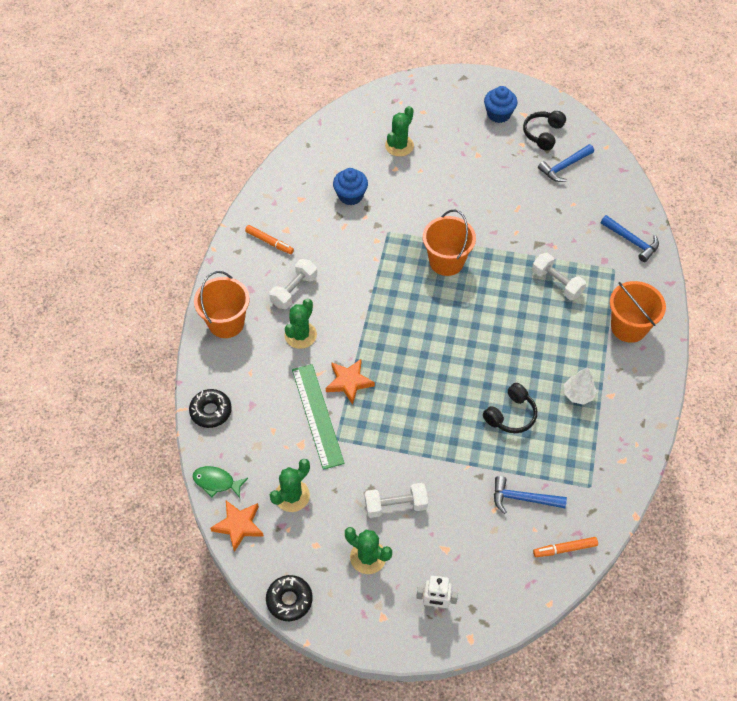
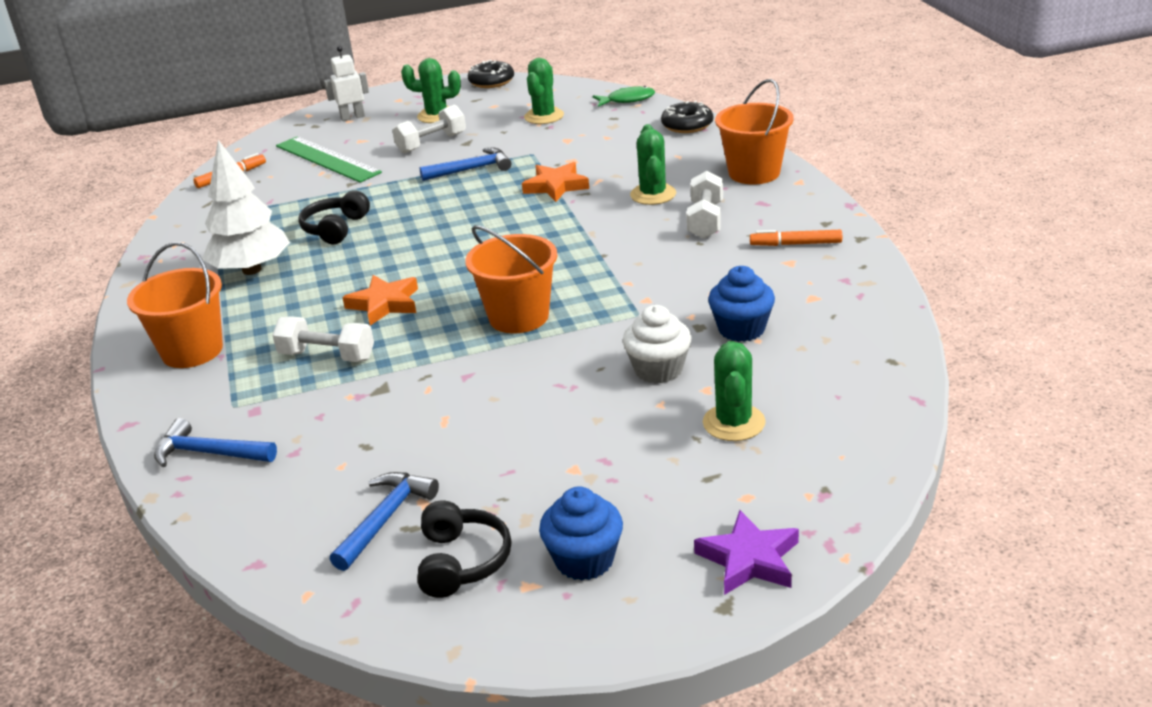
camera: 155 degrees right, 25 degrees down
orange star [210,501,264,552] -> orange star moved to [342,275,418,326]
green ruler [292,364,345,470] -> green ruler moved to [276,136,382,183]
blue hammer [494,476,567,514] -> blue hammer moved to [419,148,511,181]
white tree [564,367,597,405] -> white tree [202,140,290,275], size x1.80
none -> white cupcake [623,305,691,384]
none -> purple star [694,510,799,595]

